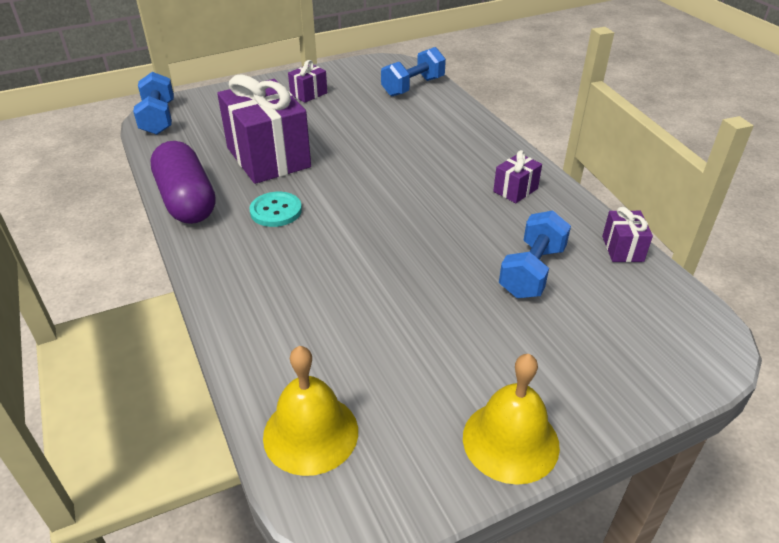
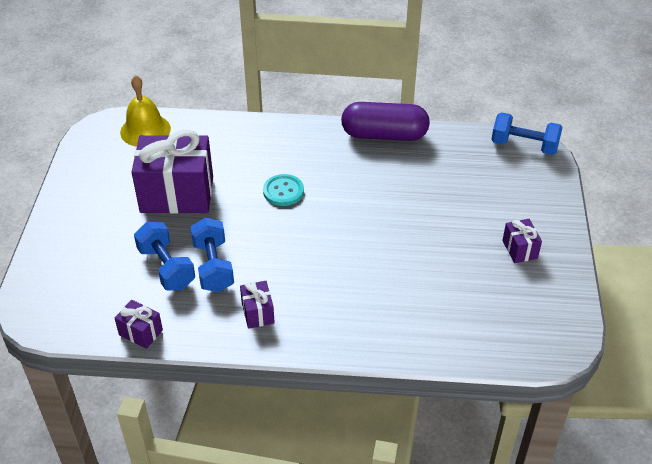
camera: 120 degrees right, 5 degrees up
purple gift [217,75,311,184] -> purple gift moved to [131,130,213,214]
turquoise button [249,192,302,227] -> turquoise button moved to [263,174,304,206]
blue dumbbell [381,47,446,96] -> blue dumbbell moved to [191,217,234,292]
yellow bell [463,354,560,485] -> none

